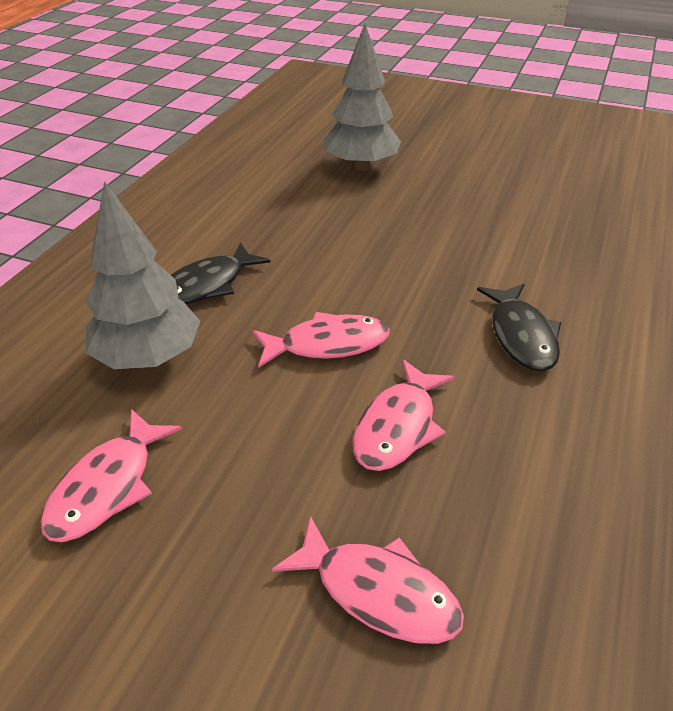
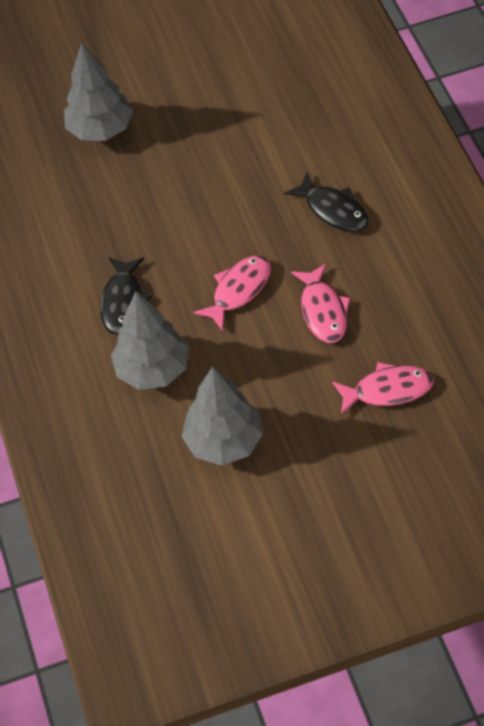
camera: 35 degrees left, 15 degrees up
pink fish [41,409,182,542] -> grey tree [182,367,263,465]

